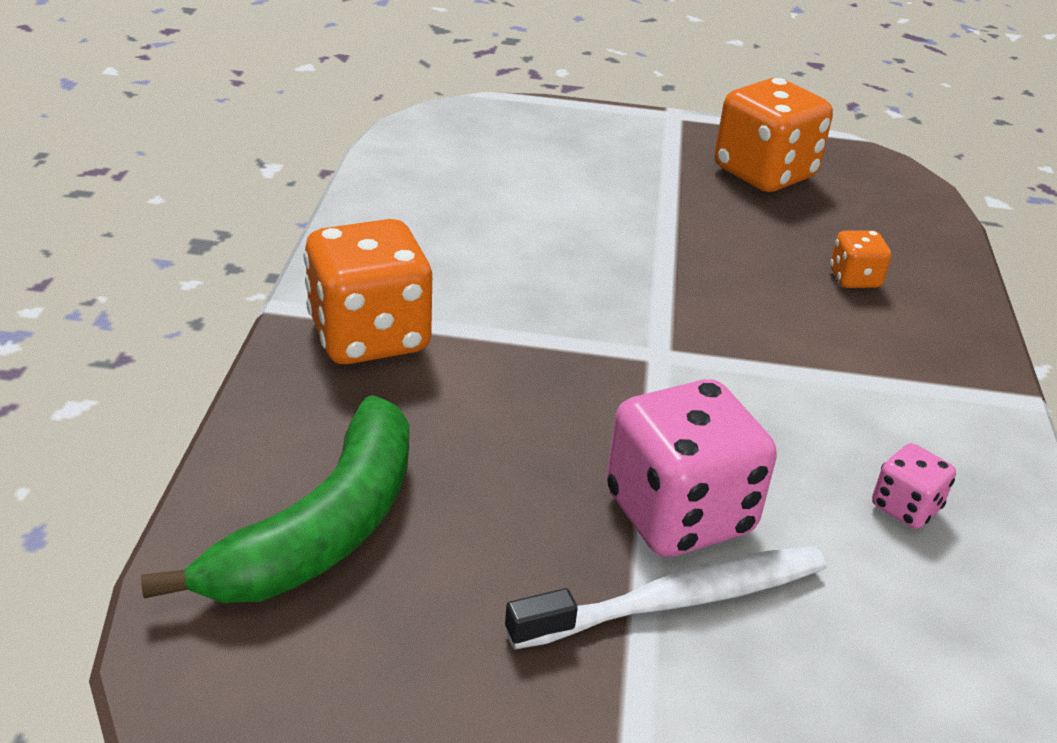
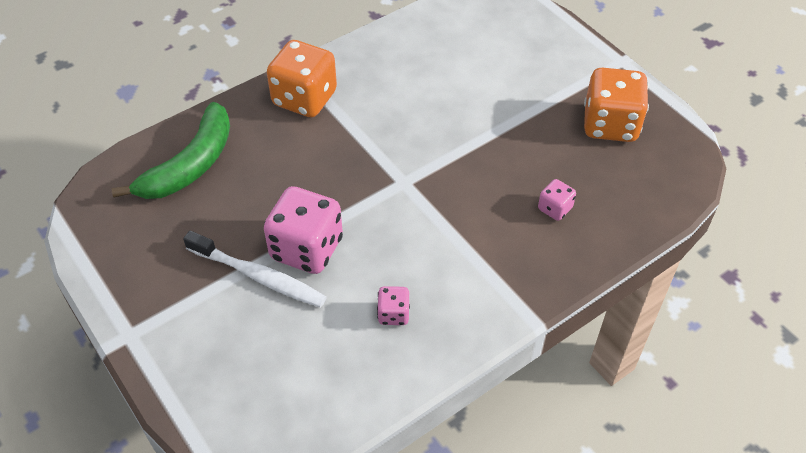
camera: 50 degrees right, 15 degrees up
green banana [141,395,409,603] -> green banana turned 45 degrees counterclockwise [111,102,230,199]
orange dice [830,230,891,288] -> pink dice [538,179,576,221]

